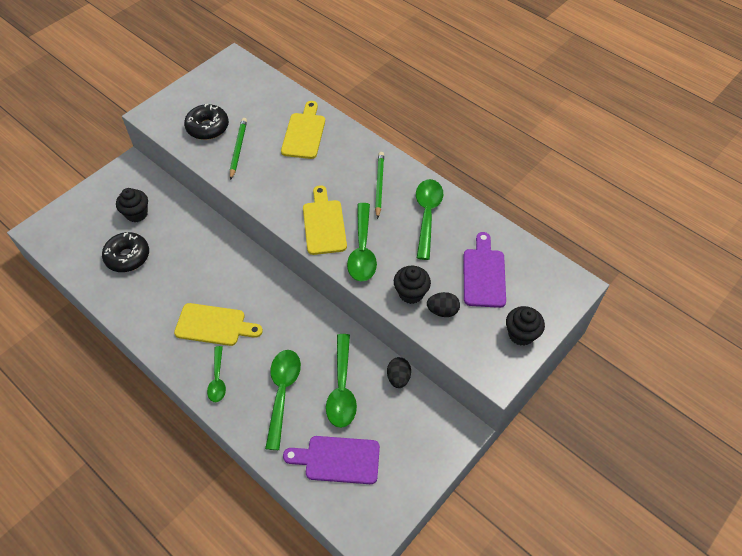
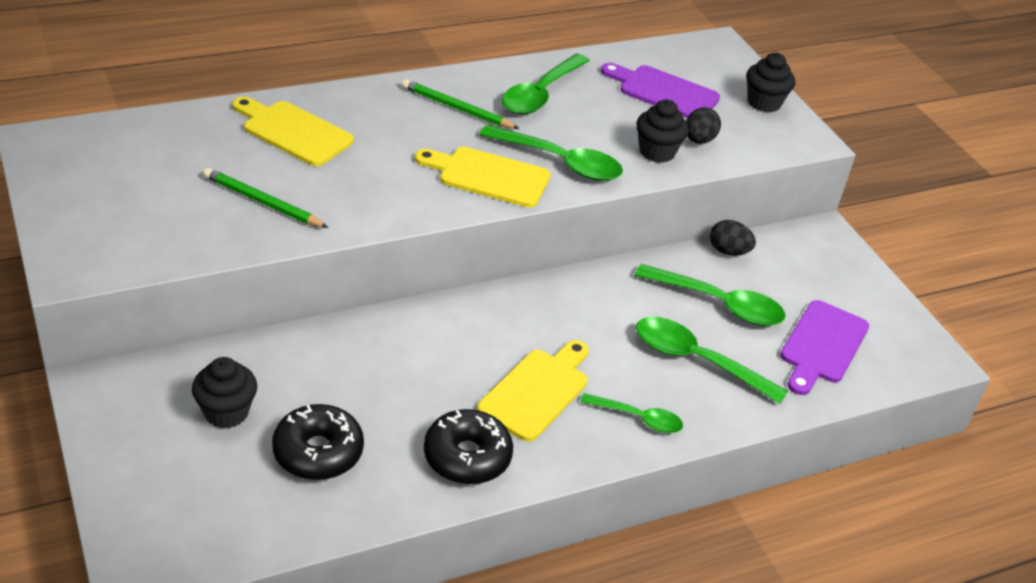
camera: 70 degrees left, 15 degrees down
black donut [184,104,229,140] -> black donut moved to [424,409,513,485]
green spoon [416,179,443,260] -> green spoon turned 90 degrees counterclockwise [502,54,589,114]

